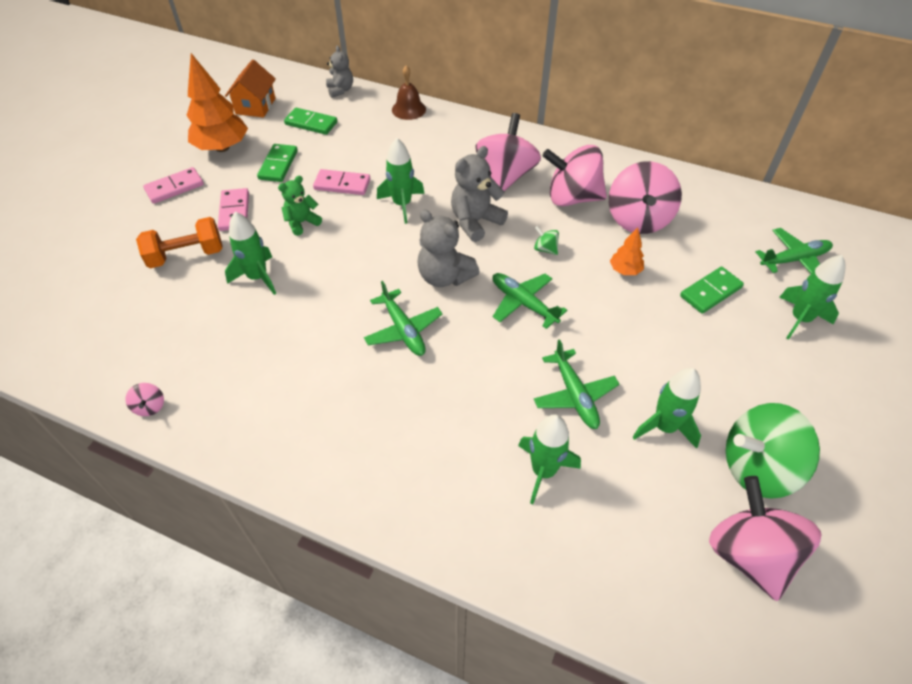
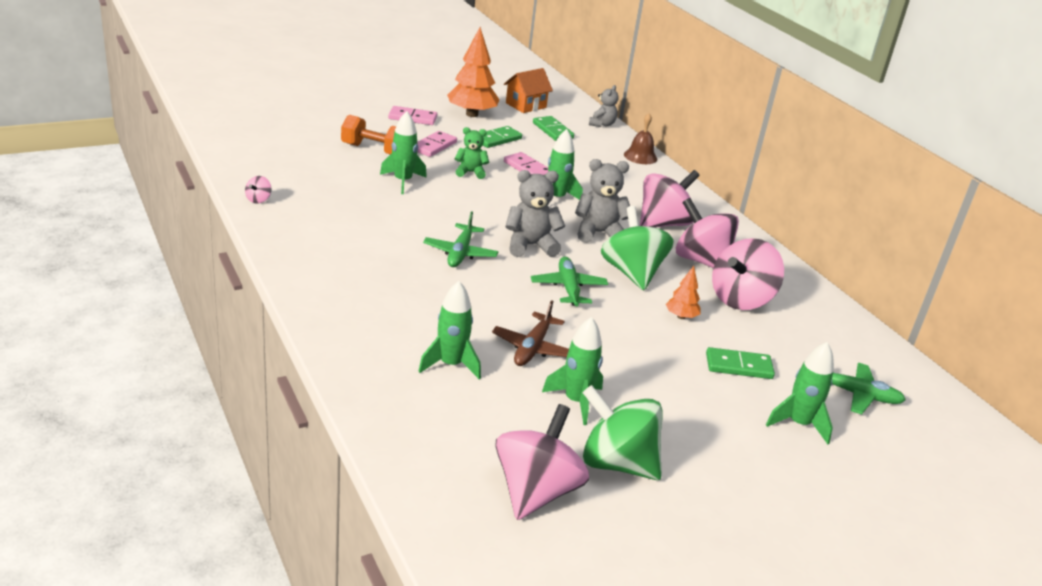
camera: 35 degrees right, 20 degrees down
grey teddy bear [417,209,480,287] -> grey teddy bear turned 90 degrees clockwise [505,170,565,257]
green spinning top [534,226,559,255] -> green spinning top [601,206,674,290], size x2.46
green plane [534,340,619,429] -> brown plane [492,300,569,366]

